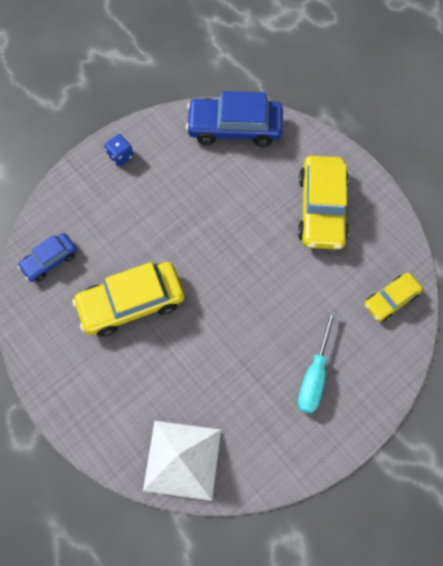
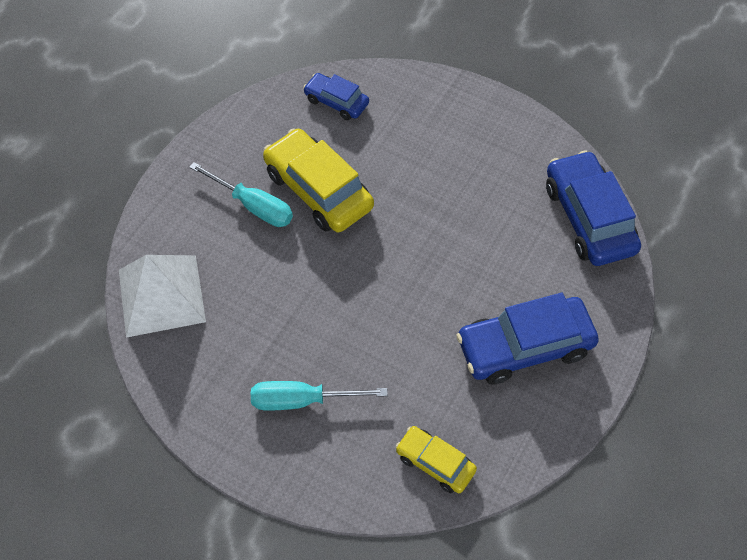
camera: 70 degrees right, 10 degrees down
blue dice [104,134,134,166] -> none
yellow car [298,156,349,250] -> blue car [456,293,599,384]
none -> turquoise screwdriver [189,162,293,227]

